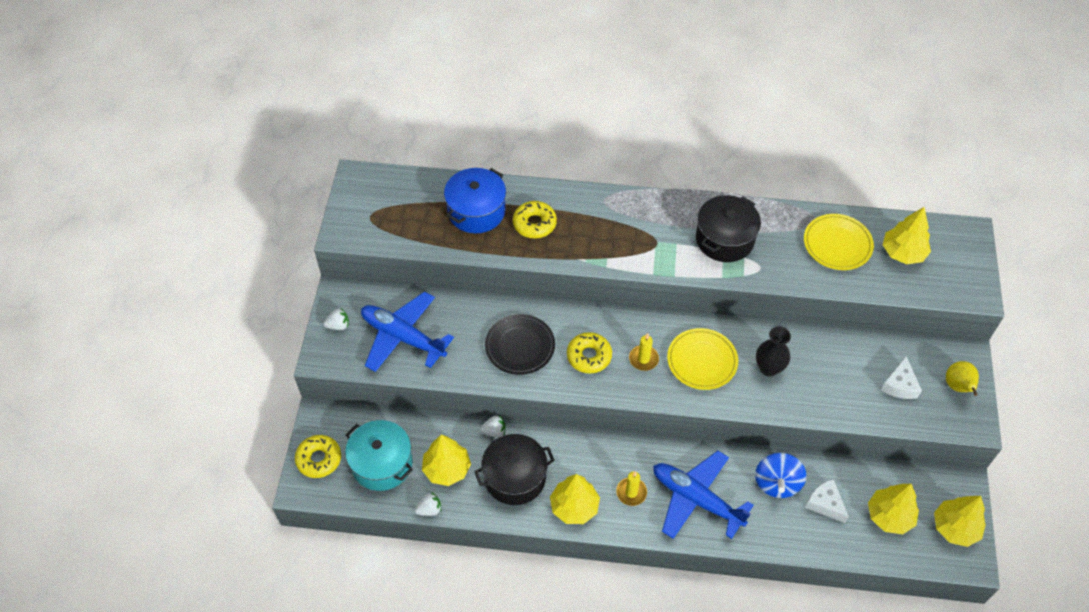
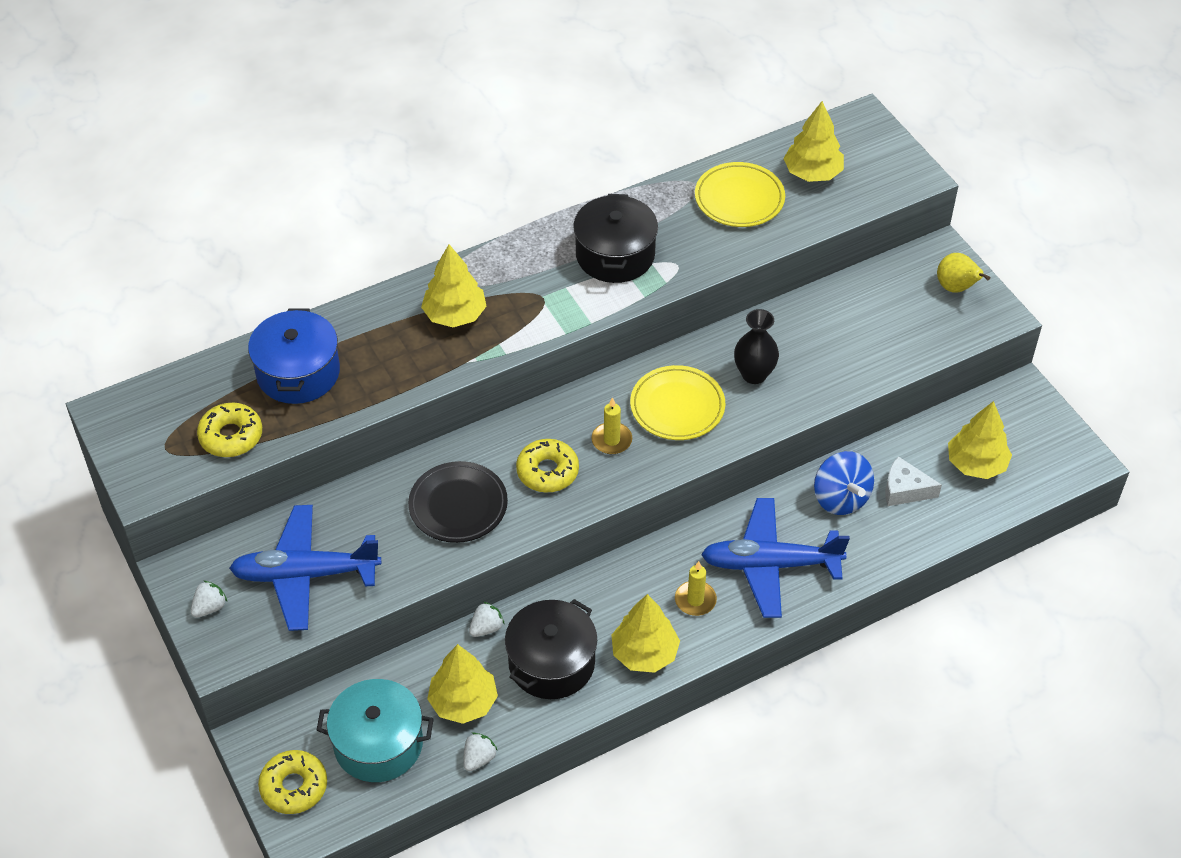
camera: 35 degrees left, 5 degrees down
yellow donut [513,201,557,238] -> yellow donut moved to [197,403,262,457]
white cheese [881,356,922,399] -> none
yellow tree [934,496,986,547] -> yellow tree moved to [421,244,487,327]

